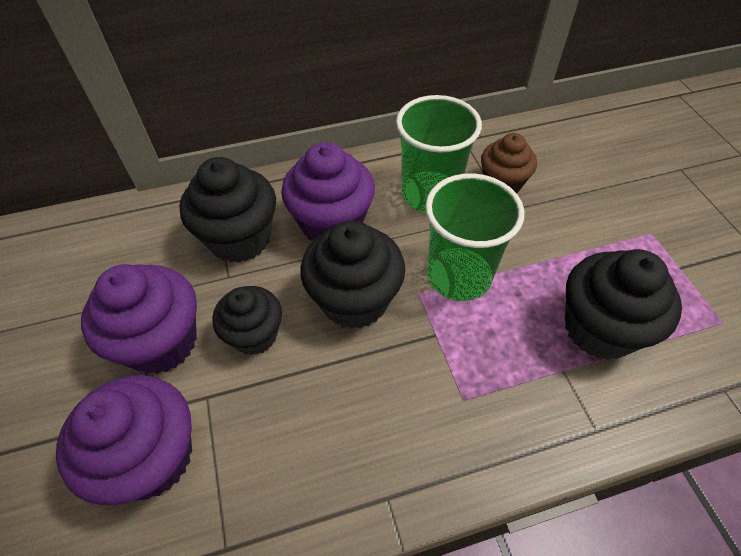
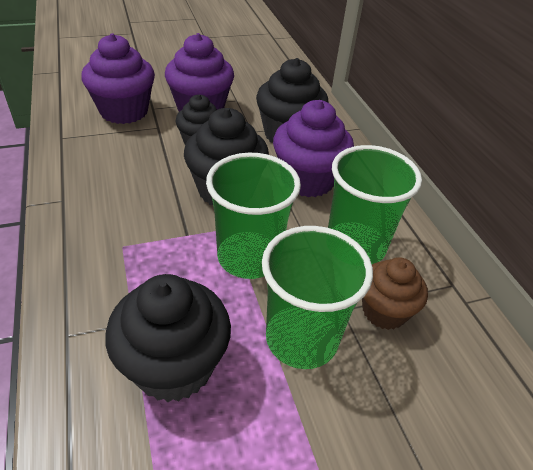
camera: 85 degrees right, 10 degrees down
none -> green cup [262,226,373,369]

